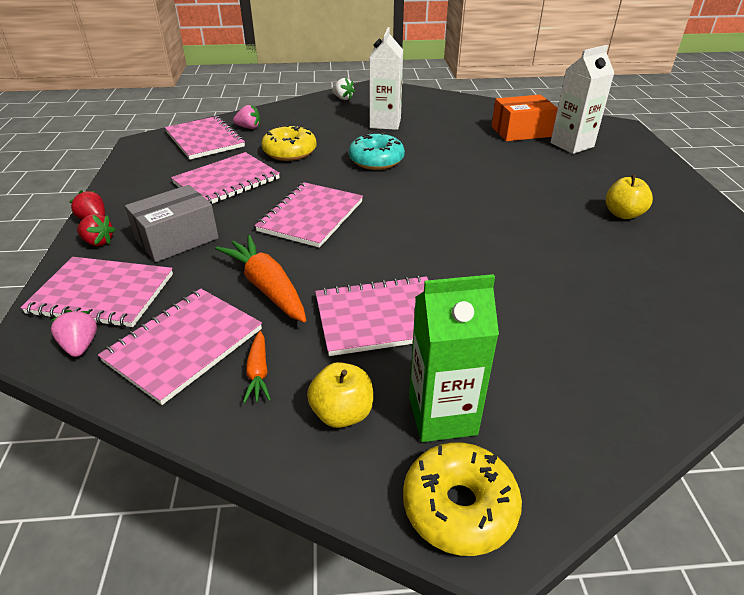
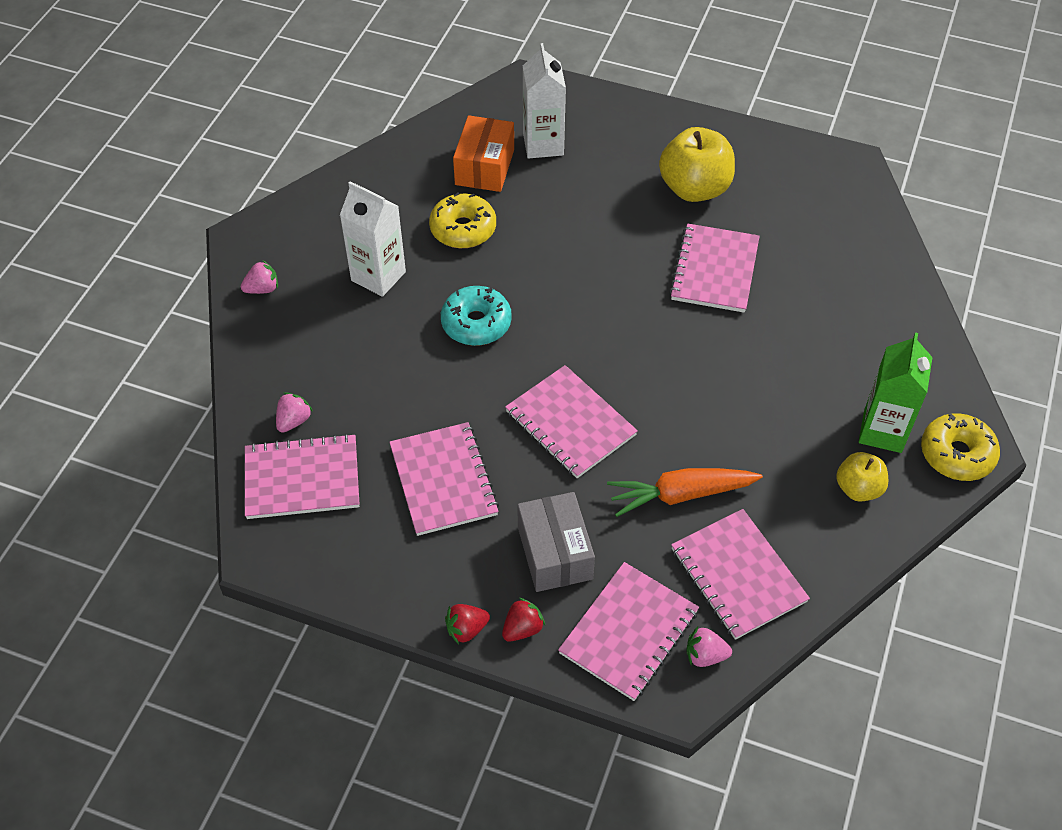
camera: 65 degrees left, 15 degrees up
orange carrot [243,331,271,403] -> none
yellow donut [261,125,316,161] -> yellow donut moved to [429,192,496,248]
pink notebook [315,276,428,356] -> pink notebook moved to [669,223,760,313]
white strawberry [332,78,355,100] -> pink strawberry [241,260,278,294]
yellow apple [606,175,653,219] -> yellow apple [659,127,735,202], size x1.75

